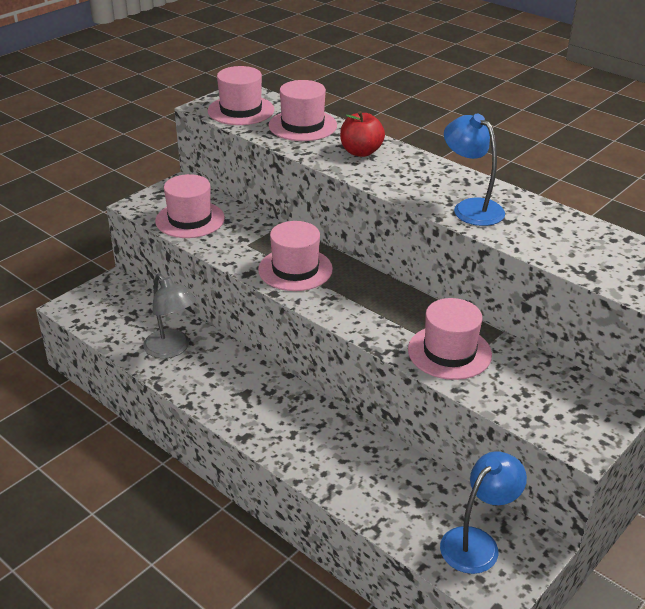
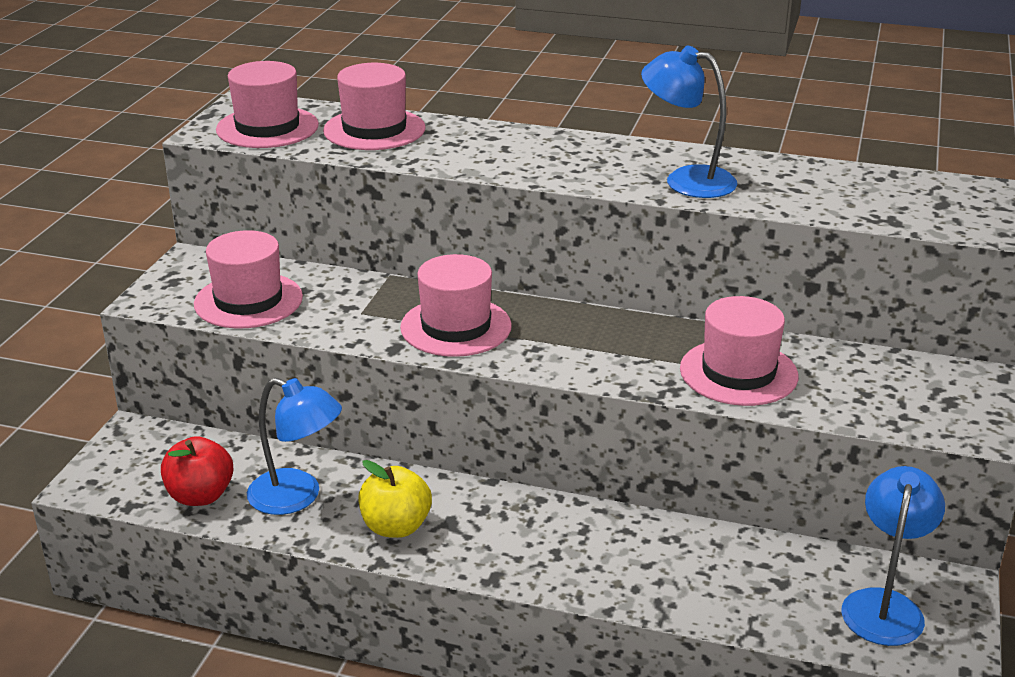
camera: 25 degrees left, 5 degrees down
grey lamp [143,274,196,358] -> blue lamp [247,378,342,515]
red apple [340,111,385,157] -> red apple moved to [161,436,233,506]
none -> yellow apple [358,460,432,538]

